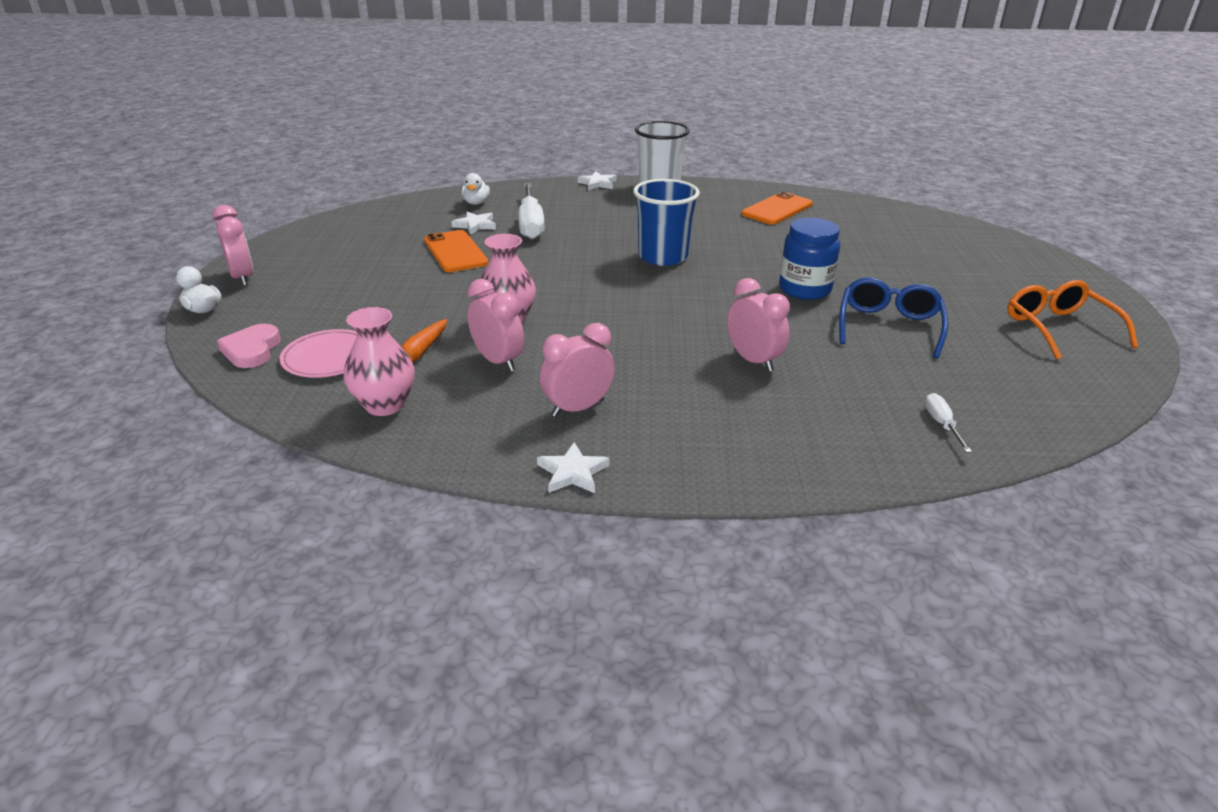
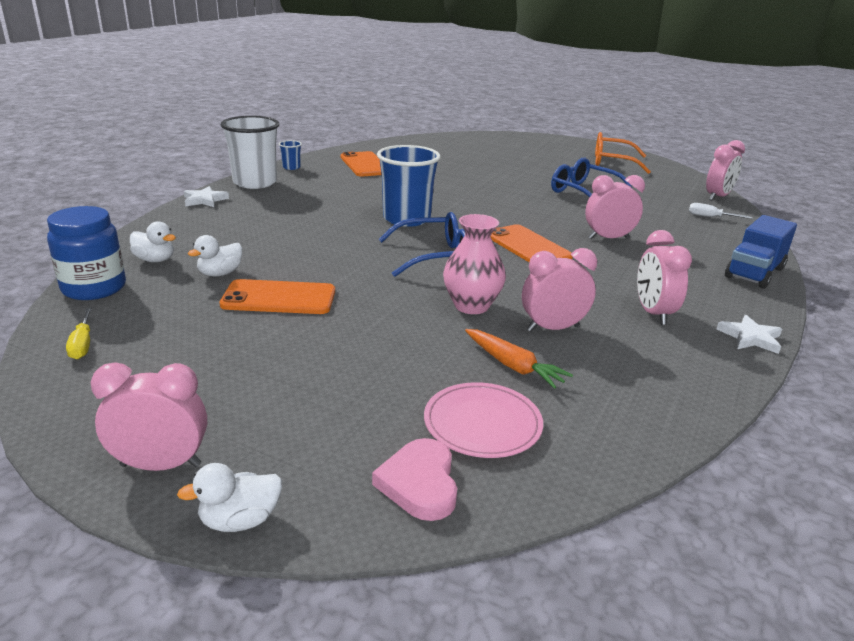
camera: 65 degrees left, 5 degrees down
pink heart [217,324,281,368] -> pink heart turned 60 degrees clockwise [372,438,457,521]
pink vase [344,307,415,416] -> none
white star [451,212,496,235] -> white duck [188,235,242,277]
white screwdriver [518,183,545,239] -> none
blue jar [779,218,840,300] -> blue jar moved to [47,206,126,300]
none -> yellow screwdriver [66,307,92,359]
none -> blue cup [279,140,302,170]
none -> blue glasses [379,212,465,277]
none -> orange phone [491,224,573,262]
none -> pink clock [706,140,745,201]
none -> blue truck [725,215,797,289]

